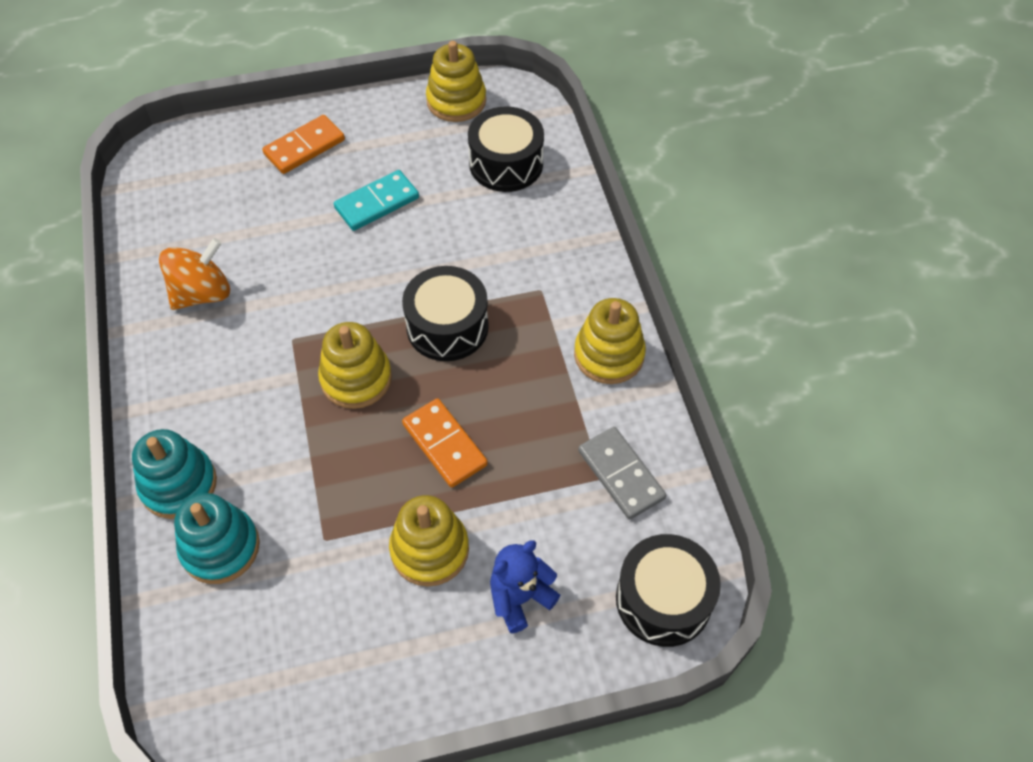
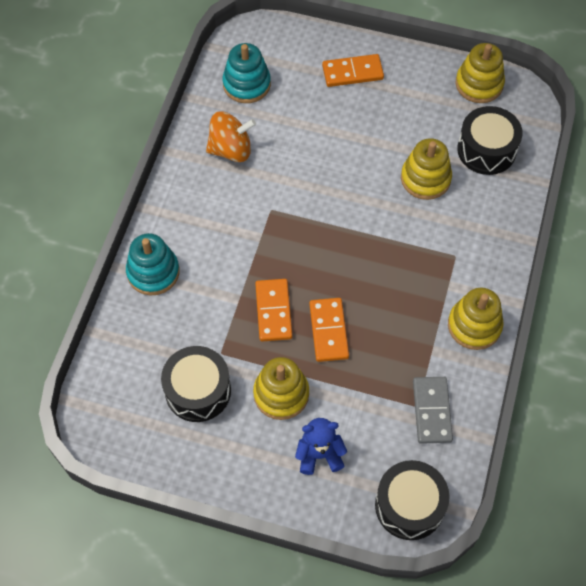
camera: 30 degrees right, 5 degrees up
turquoise stacking toy [174,493,260,584] -> turquoise stacking toy moved to [223,43,271,103]
yellow stacking toy [318,322,392,409] -> yellow stacking toy moved to [401,138,452,200]
turquoise domino [334,170,419,231] -> none
black drum [402,266,489,361] -> black drum moved to [161,346,231,422]
none -> orange domino [255,279,293,342]

